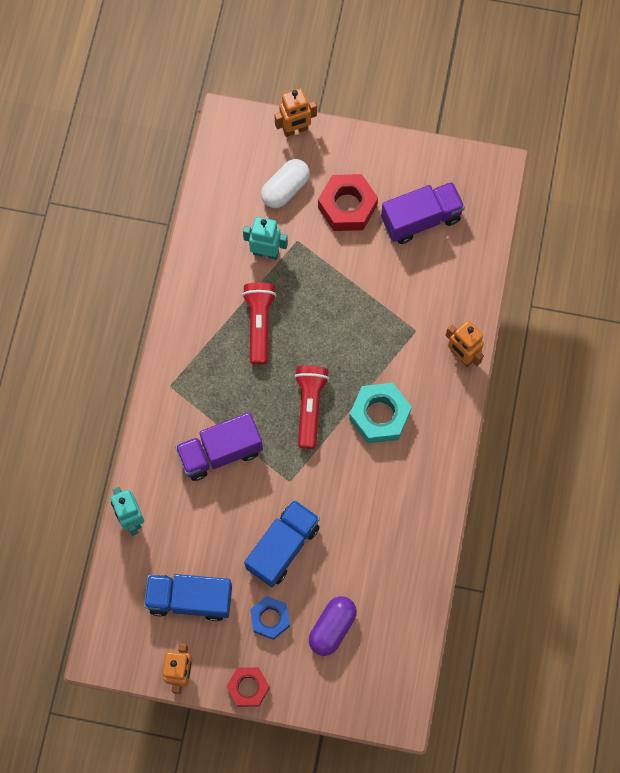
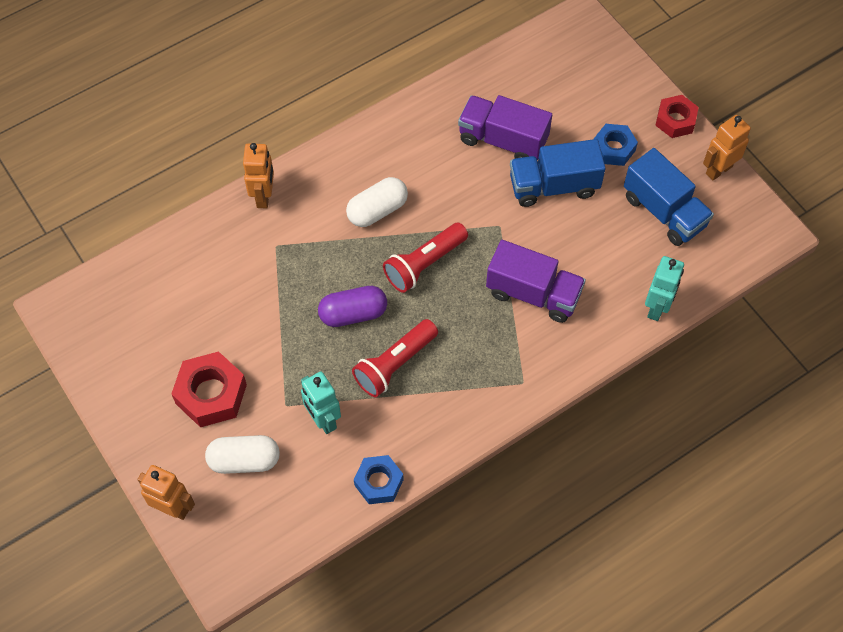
camera: 135 degrees left, 10 degrees down
purple capsule [309,596,357,656] -> purple capsule moved to [318,286,387,327]
turquoise nut [349,383,412,443] -> white capsule [346,177,408,227]
purple truck [381,182,465,244] -> purple truck moved to [458,95,552,160]
none -> blue nut [354,455,403,504]

